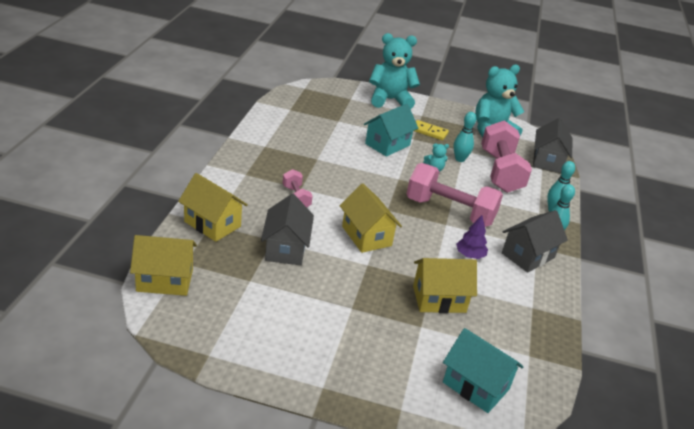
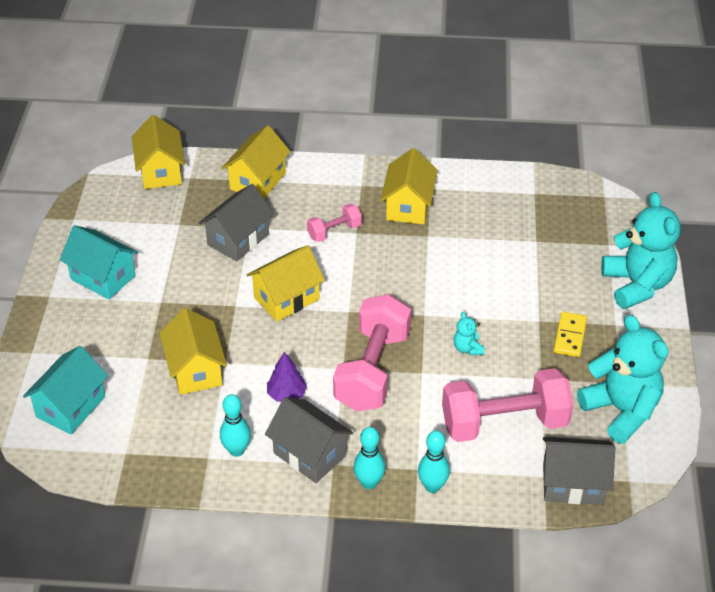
camera: 85 degrees right, 10 degrees up
grey house [261,194,314,265] -> grey house turned 45 degrees counterclockwise [199,184,274,261]
turquoise house [364,104,418,157] -> turquoise house moved to [60,225,138,300]
turquoise bowling pin [454,112,476,162] -> turquoise bowling pin moved to [220,394,251,457]
none -> yellow house [381,148,437,224]

